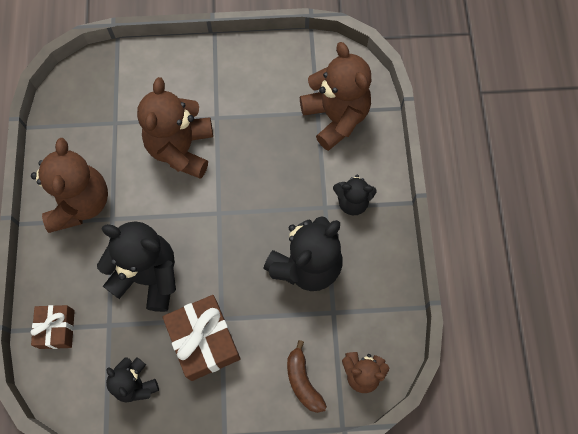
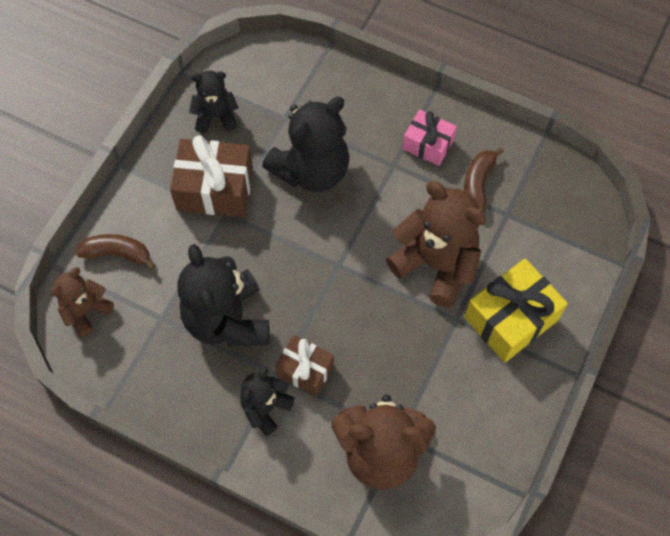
camera: 120 degrees right, 5 degrees down
brown gift [30,305,75,349] -> brown gift moved to [275,335,334,396]
brown teddy bear [31,138,108,233] -> pink gift [402,110,457,166]
none -> brown banana [464,147,504,213]
none -> yellow gift [464,259,568,362]

